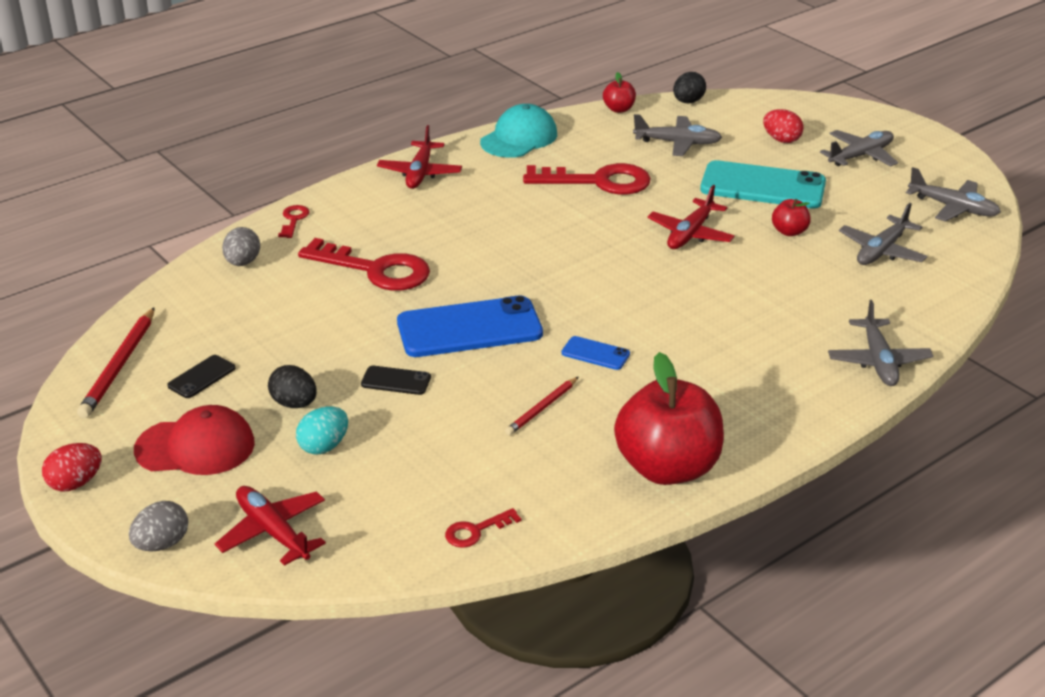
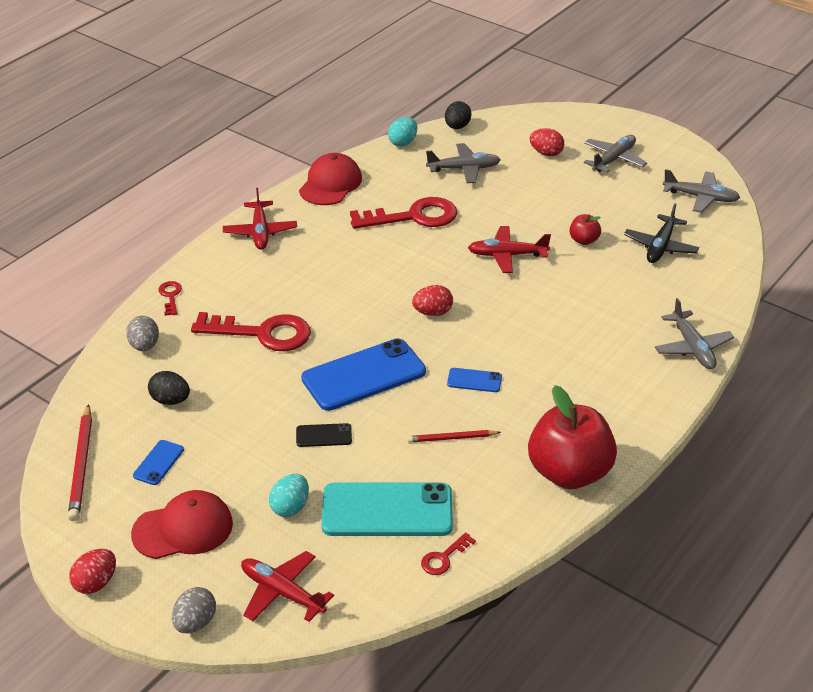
camera: 15 degrees left, 5 degrees up
black phone [167,355,235,398] -> blue phone [133,440,184,485]
black egg [268,365,317,408] -> black egg moved to [148,371,190,405]
turquoise cap [480,104,557,158] -> red cap [299,153,362,205]
red pencil [505,377,578,435] -> red pencil turned 60 degrees clockwise [407,430,501,442]
red apple [603,72,636,113] -> turquoise egg [388,117,417,147]
red plane [647,185,735,249] -> red plane turned 75 degrees clockwise [468,226,551,273]
turquoise phone [700,160,826,209] -> turquoise phone moved to [321,482,453,536]
grey plane [839,203,927,265] -> black plane [624,203,699,263]
none -> red egg [412,285,453,316]

